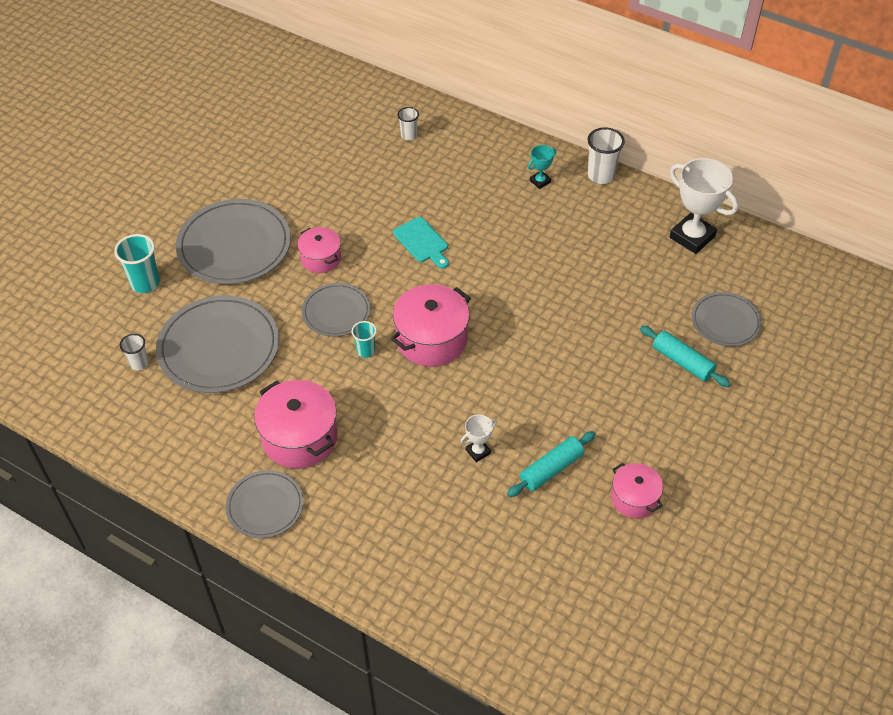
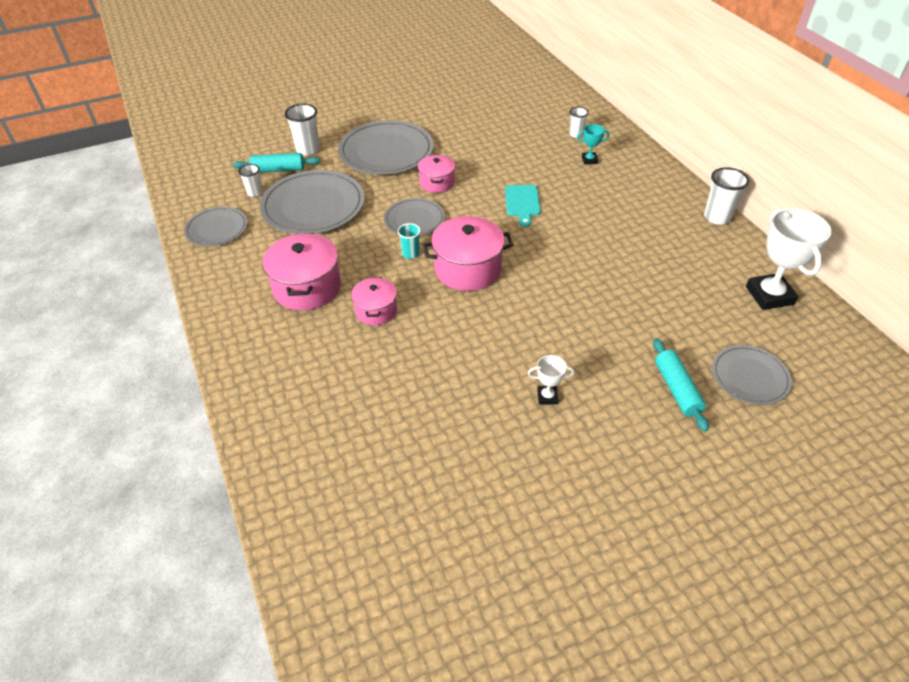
camera: 35 degrees right, 5 degrees down
turquoise cup [114,234,160,293] -> white cup [285,104,320,156]
grey plate [226,470,304,538] -> grey plate moved to [184,207,248,246]
white trophy [461,415,497,462] -> white trophy moved to [528,355,574,404]
turquoise rolling pin [507,431,596,497] -> turquoise rolling pin moved to [233,153,320,173]
turquoise trophy [528,145,556,189] -> turquoise trophy moved to [577,124,610,164]
pink pot [611,463,663,518] -> pink pot moved to [351,277,397,325]

